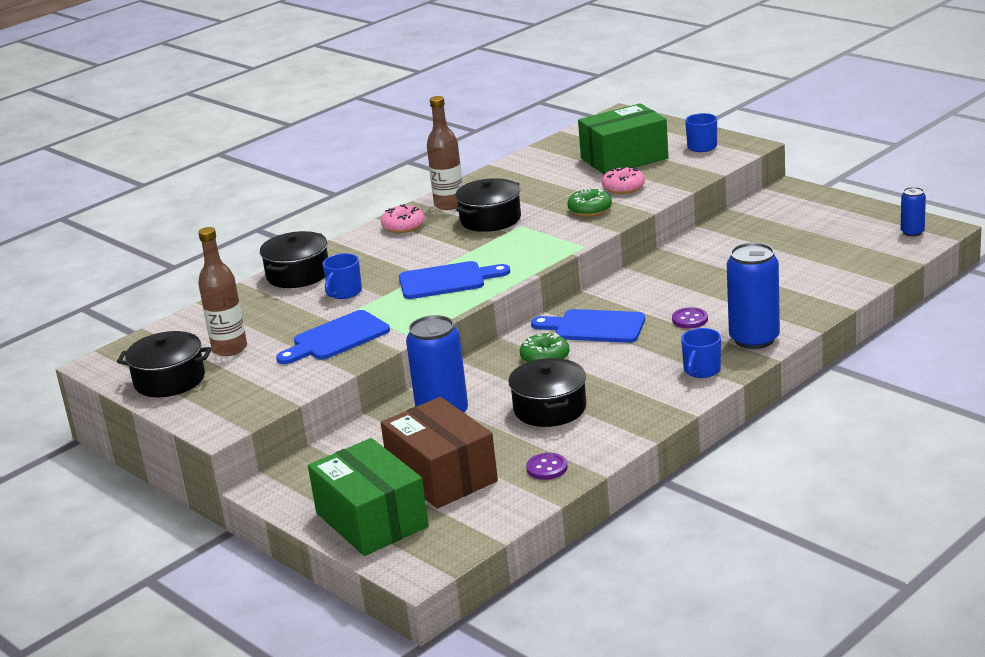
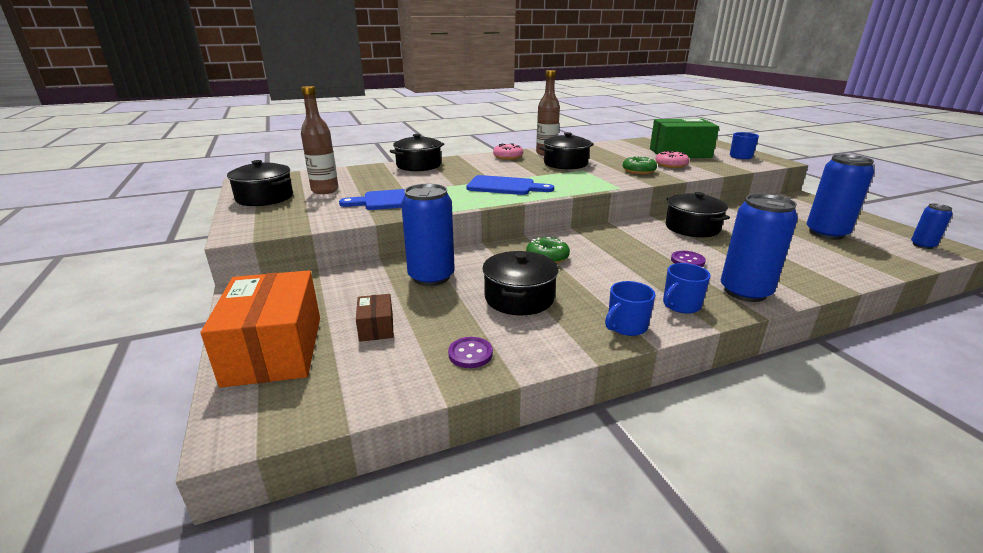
camera: 20 degrees right, 0 degrees up
green box [308,438,429,556] -> orange box [200,270,320,388]
blue mug [323,253,362,299] -> blue mug moved to [605,281,655,336]
brown box [381,397,498,509] -> brown box [356,294,394,342], size x0.45
blue cutting board [531,309,645,343] -> none
none -> black pot [665,192,730,237]
none -> blue can [807,154,874,240]

